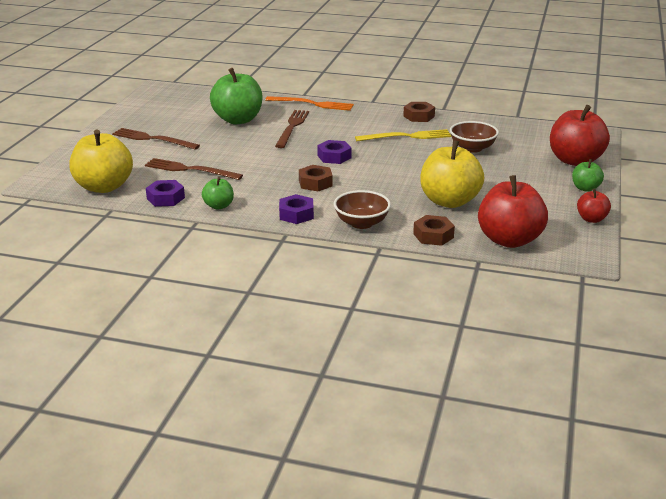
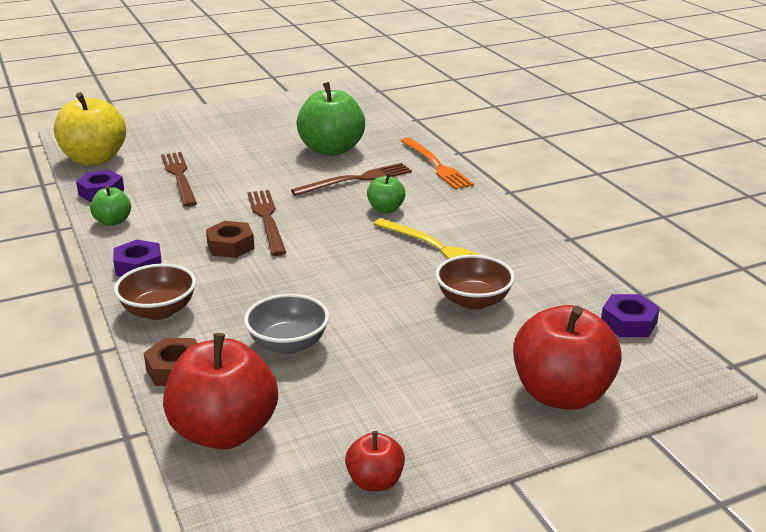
camera: 50 degrees right, 0 degrees up
brown fork [112,128,200,150] -> brown fork moved to [247,190,286,256]
purple nut [317,140,351,164] -> purple nut moved to [601,294,660,337]
brown nut [403,102,435,122] -> none
yellow apple [420,140,484,208] -> grey bowl [244,294,329,354]
green apple [572,159,604,192] -> green apple moved to [367,173,405,213]

